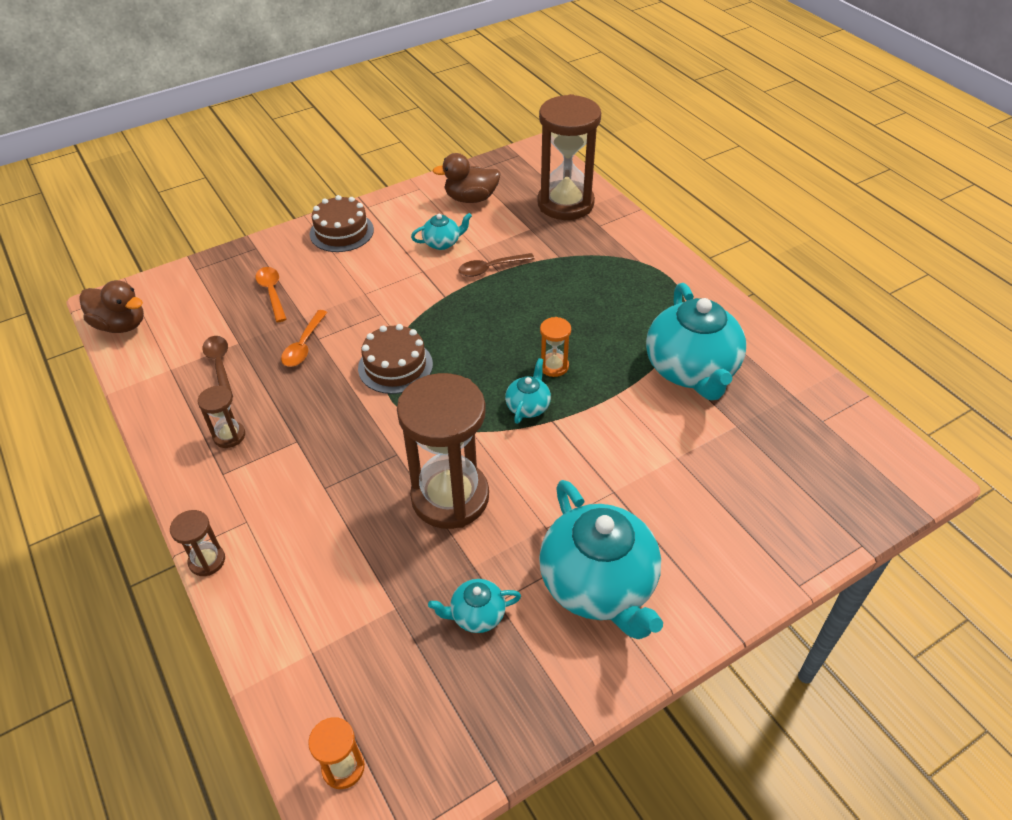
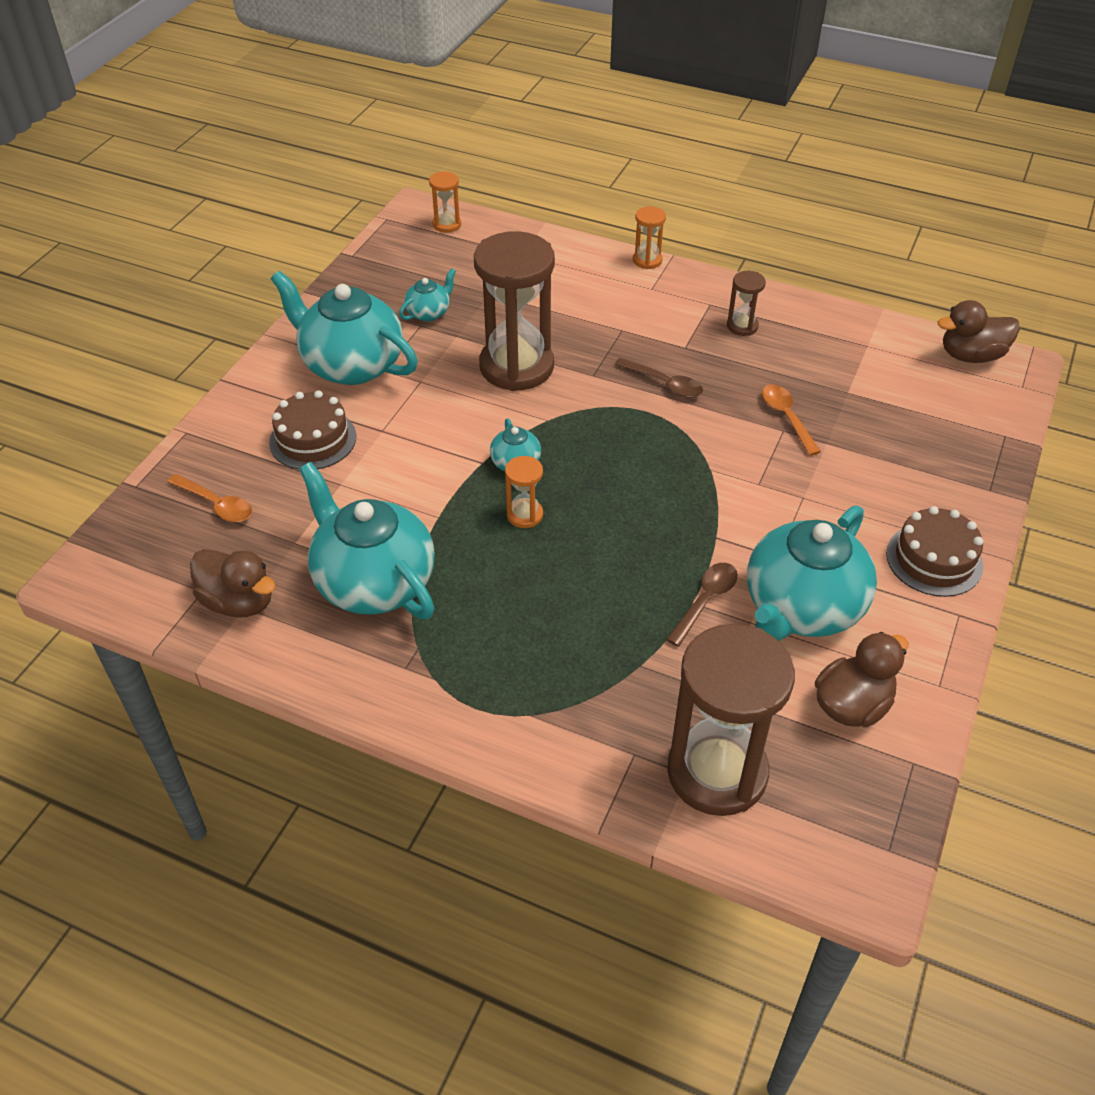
camera: 145 degrees right, 0 degrees up
brown hourglass [170,510,225,576] -> orange hourglass [633,206,666,269]
brown spoon [202,336,233,397] -> brown spoon moved to [614,358,703,398]
orange spoon [255,267,287,322] -> orange spoon moved to [167,474,252,522]
brown cake [358,324,433,394] -> brown cake moved to [269,390,356,470]
turquoise teapot [411,213,472,250] -> turquoise teapot [747,505,877,641], size x2.20
none -> brown duck [190,549,276,618]

